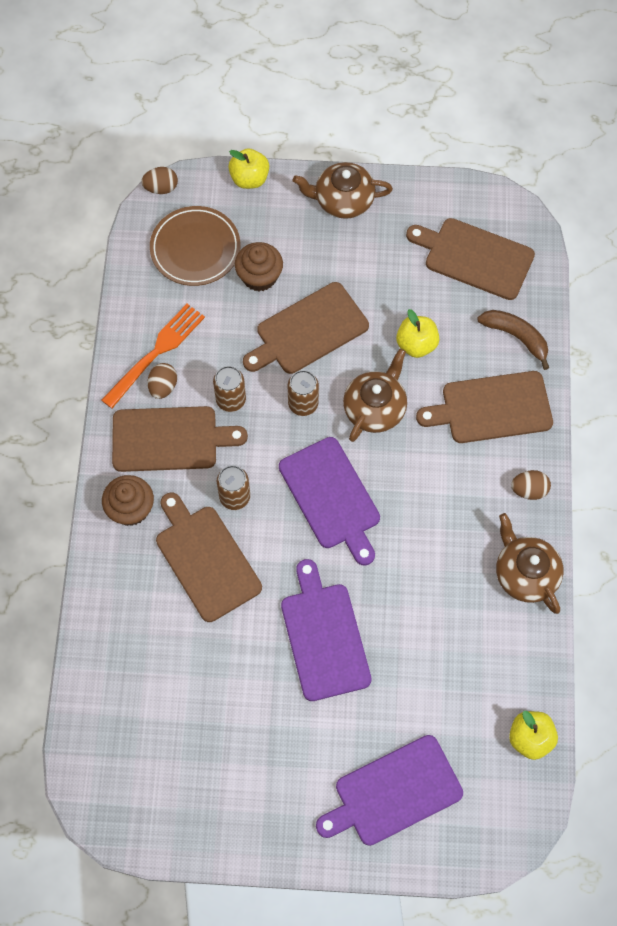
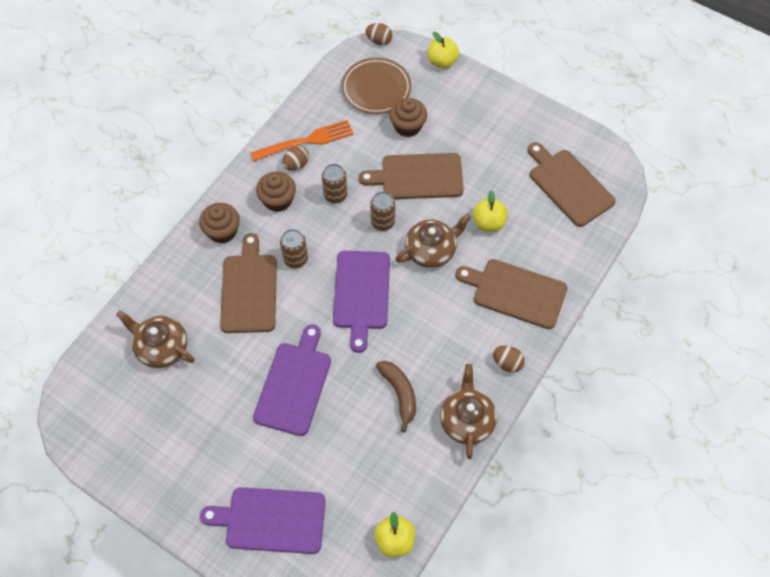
camera: 30 degrees right, 5 degrees down
brown cutting board [112,406,248,472] -> brown cupcake [256,172,296,212]
brown teapot [293,162,393,219] -> brown teapot moved to [116,311,195,368]
brown banana [477,310,549,370] -> brown banana moved to [376,361,416,433]

